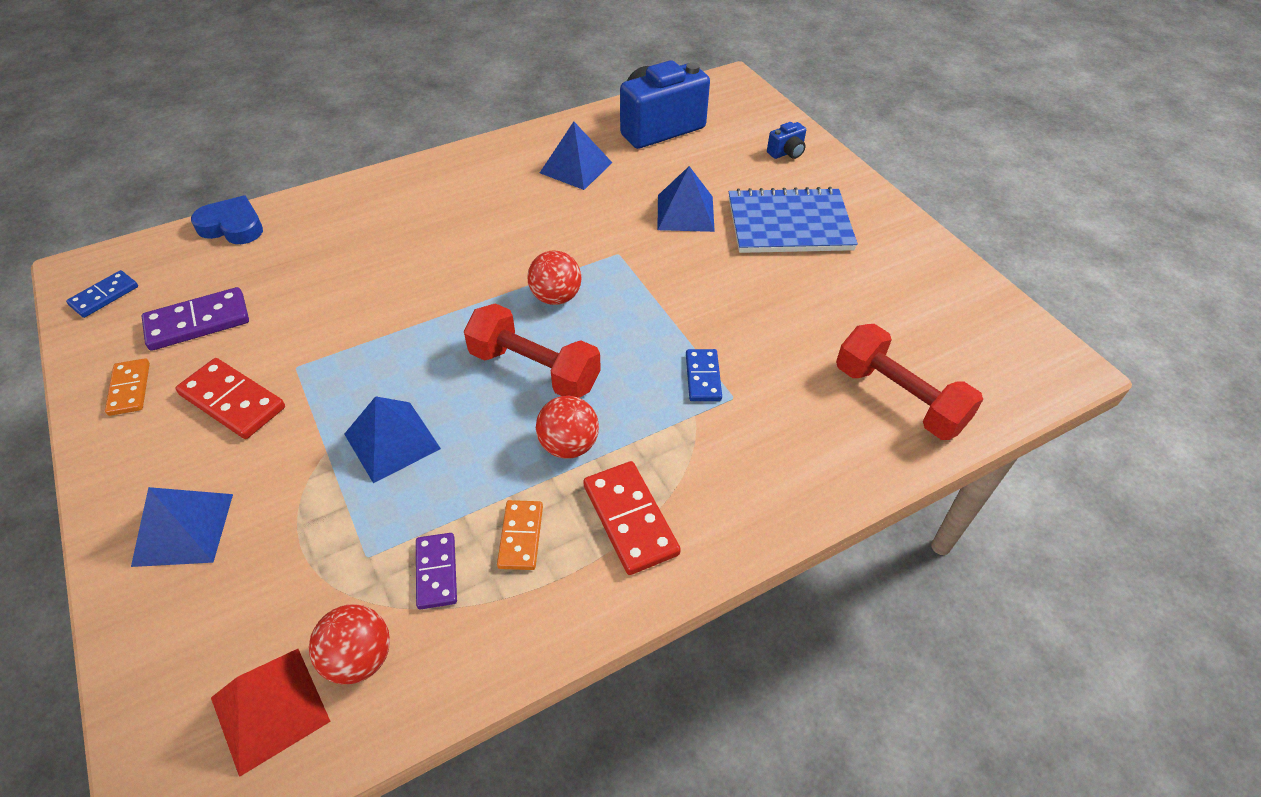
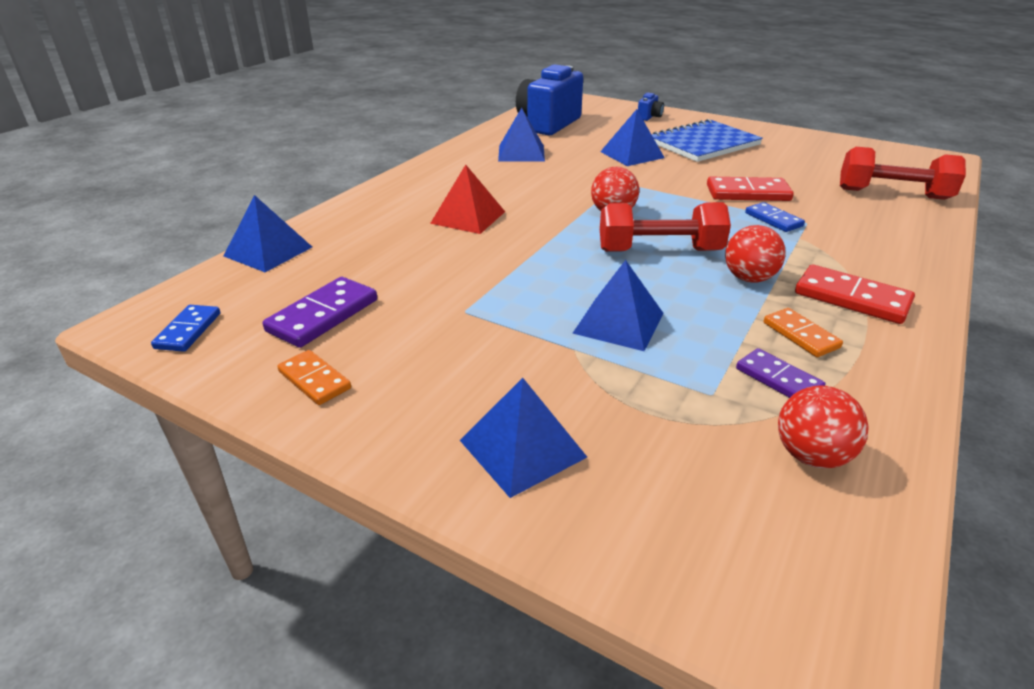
camera: 30 degrees left, 15 degrees down
red domino [176,358,285,439] -> red domino moved to [707,177,794,201]
blue heart [191,196,263,244] -> blue pyramid [224,195,312,272]
red pyramid [211,649,331,777] -> red pyramid moved to [430,165,505,234]

